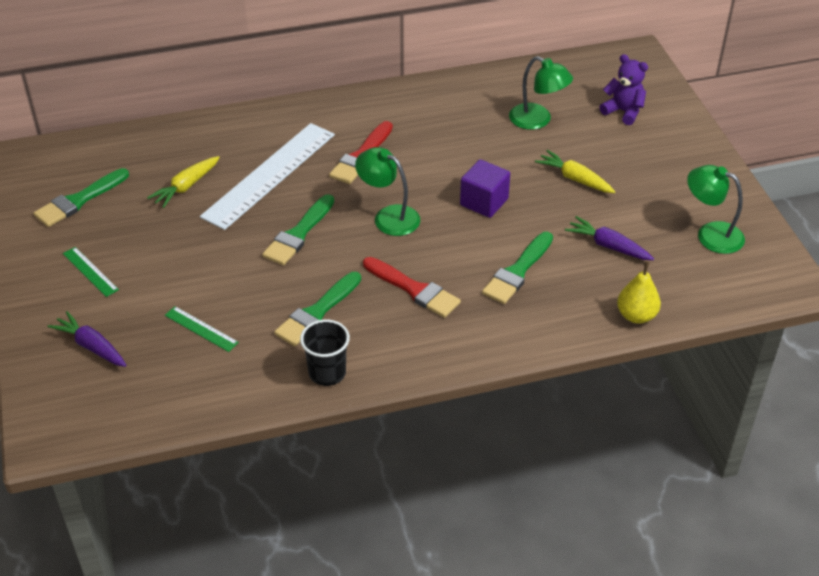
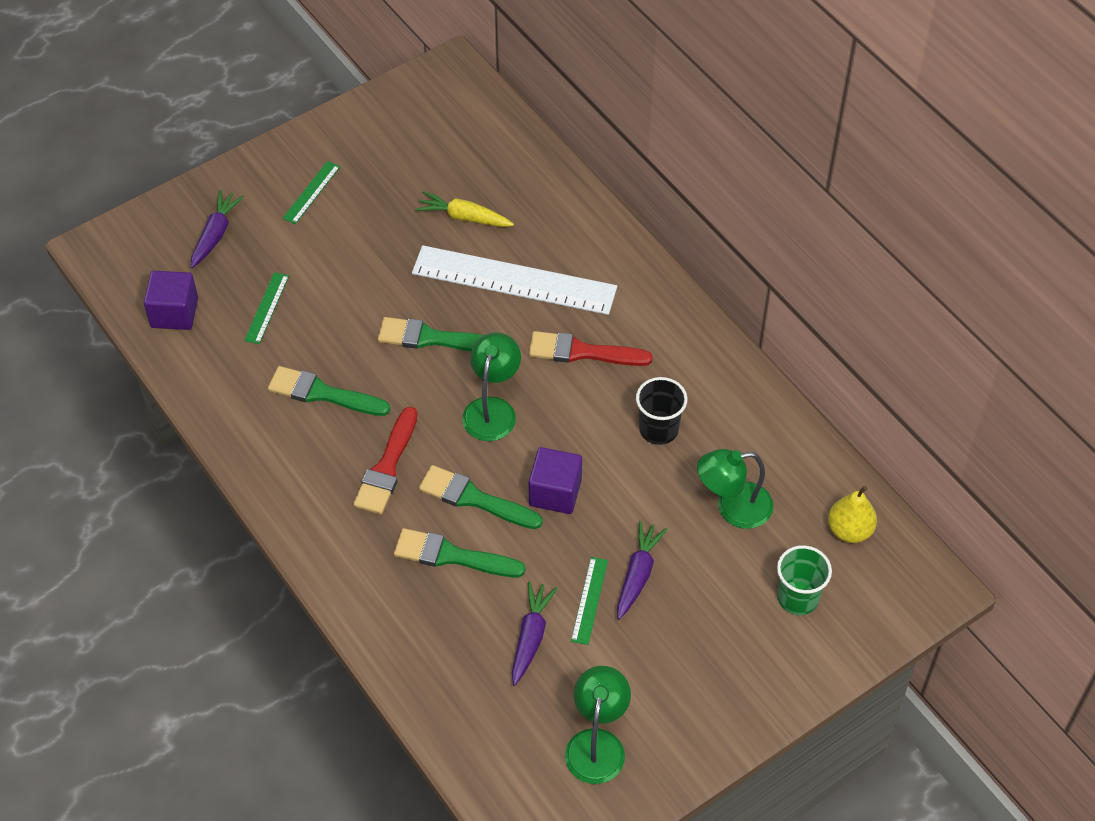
camera: 70 degrees right, 10 degrees up
green brush [34,168,129,227] -> green brush moved to [419,465,543,529]
black cup [300,319,350,386] -> black cup moved to [636,377,688,445]
green lamp [509,56,573,130] -> green lamp turned 60 degrees clockwise [697,449,773,529]
yellow carrot [535,150,615,193] -> purple carrot [617,521,668,620]
purple teddy bear [600,54,648,125] -> green cup [777,545,832,615]
yellow pear [617,261,661,324] -> yellow pear moved to [828,485,877,543]
none -> purple cube [144,271,198,330]
none -> green ruler [571,557,608,645]

